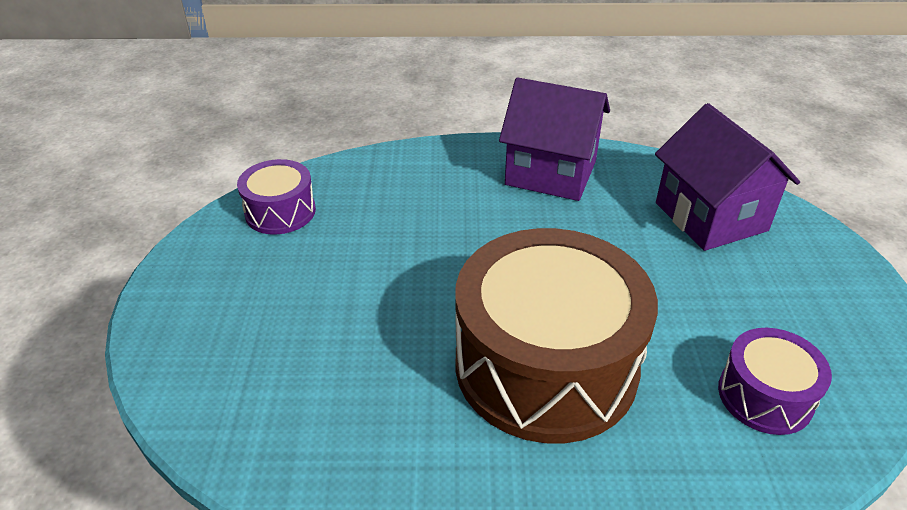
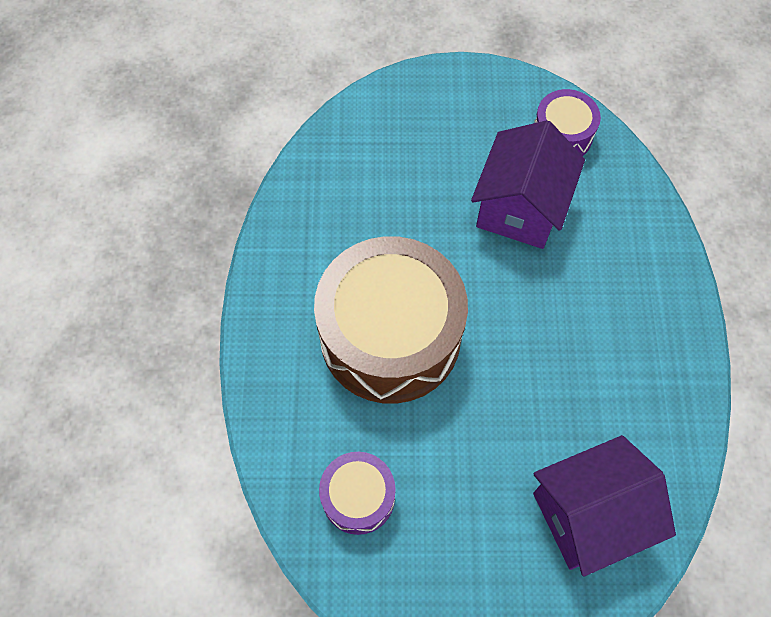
camera: 90 degrees right, 25 degrees up
purple house [499,77,610,201] -> purple house moved to [471,120,585,249]

